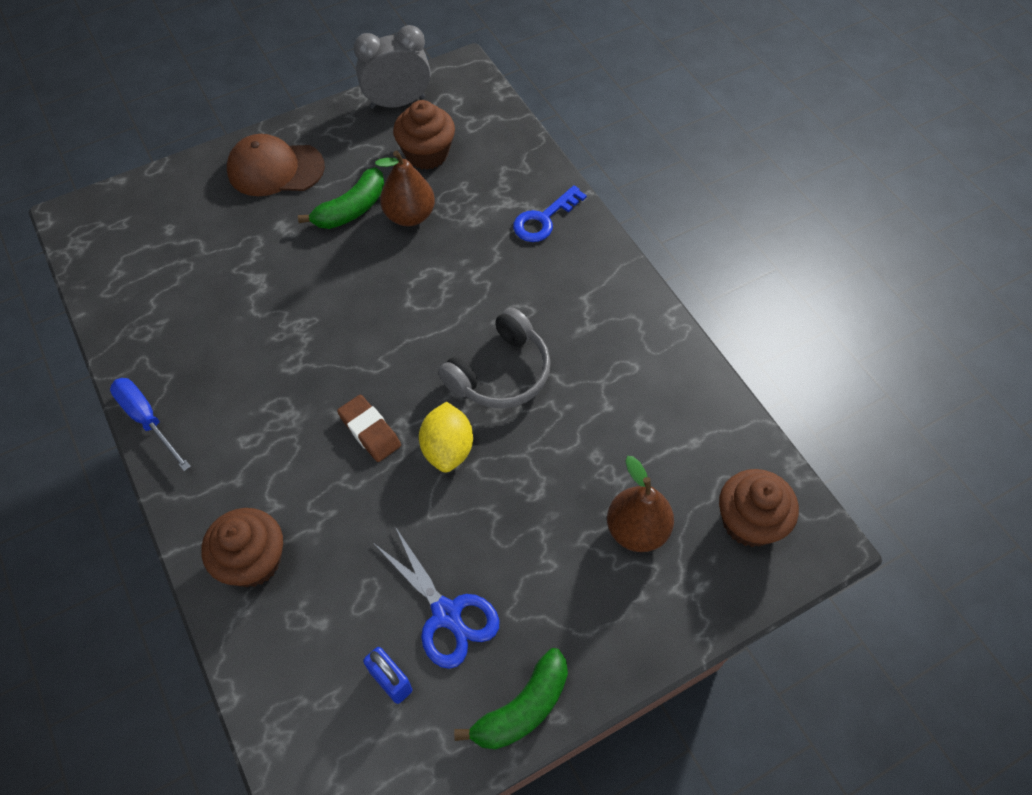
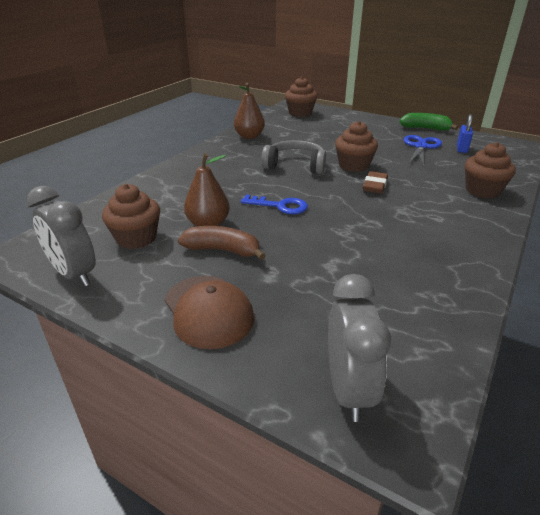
camera: 120 degrees left, 25 degrees down
blue screwdriver [110,378,191,471] -> none
green banana [298,167,384,229] -> brown banana [178,226,266,260]
yellow lemon [419,402,473,472] -> brown cupcake [335,121,378,172]
blue key [513,185,587,242] -> blue key moved to [241,195,308,214]
brown pear [607,456,674,552] -> brown pear moved to [234,83,265,139]
none -> grey clock [328,274,391,422]

